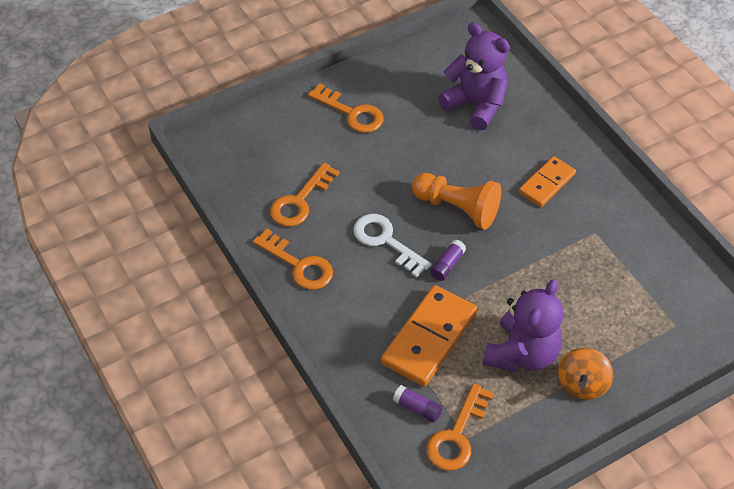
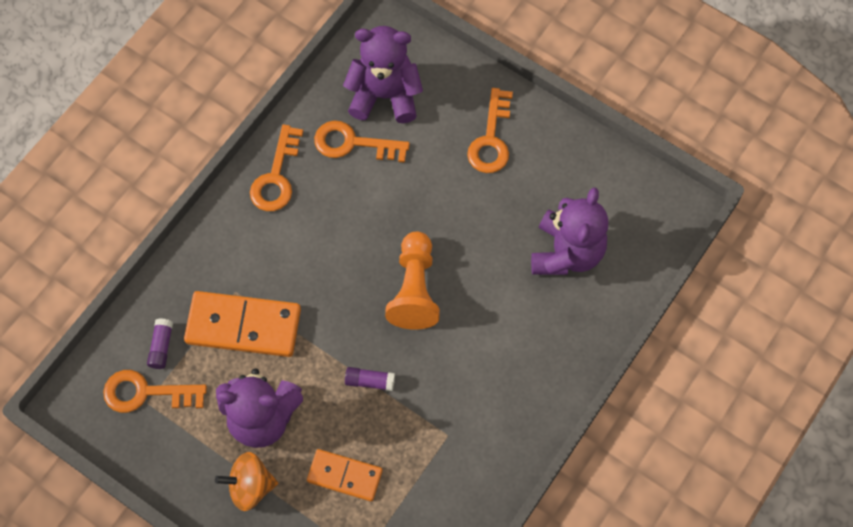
camera: 65 degrees right, 15 degrees up
white key [353,214,431,278] -> none
purple glue stick [430,240,466,281] -> purple glue stick moved to [345,367,395,391]
orange domino [519,156,576,207] -> orange domino moved to [307,449,383,501]
none -> purple teddy bear [343,26,423,123]

